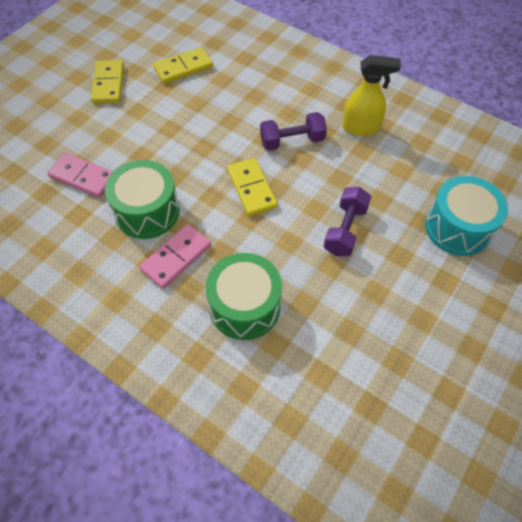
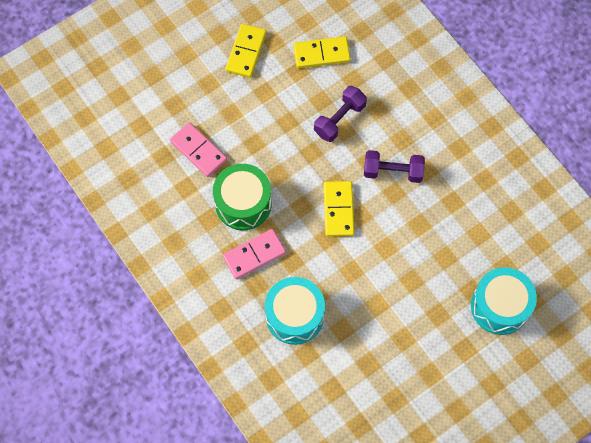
camera: 20 degrees right, 10 degrees up
green drum [206,253,282,340] -> turquoise drum [265,277,325,345]
purple dumbbell [324,187,371,256] -> purple dumbbell moved to [314,86,367,142]
yellow spray bottle [342,55,401,136] -> none

